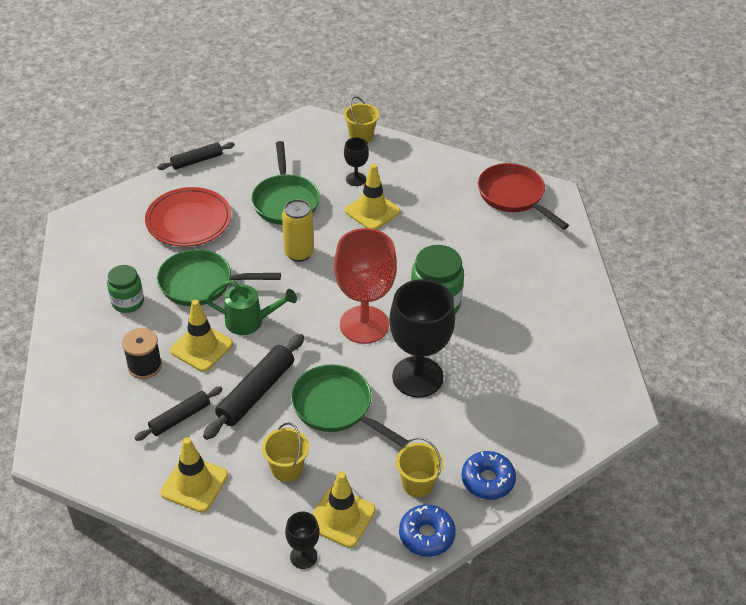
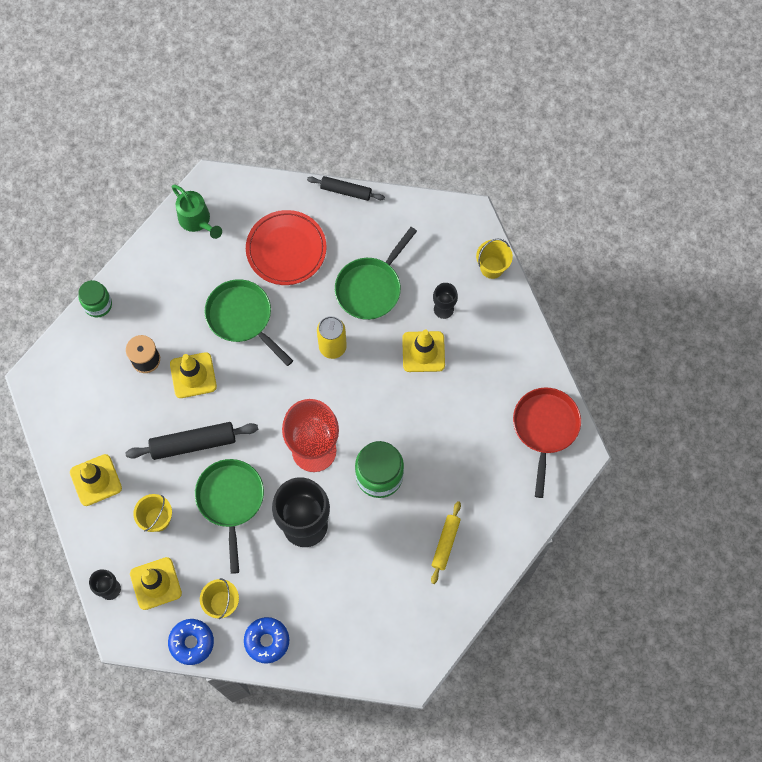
camera: 45 degrees right, 25 degrees up
green jar [107,265,144,313] -> green jar moved to [78,280,112,318]
black rolling pin [134,386,223,441] -> none
green watering can [206,280,297,335] -> green watering can moved to [171,184,222,239]
none -> yellow rolling pin [431,501,461,584]

